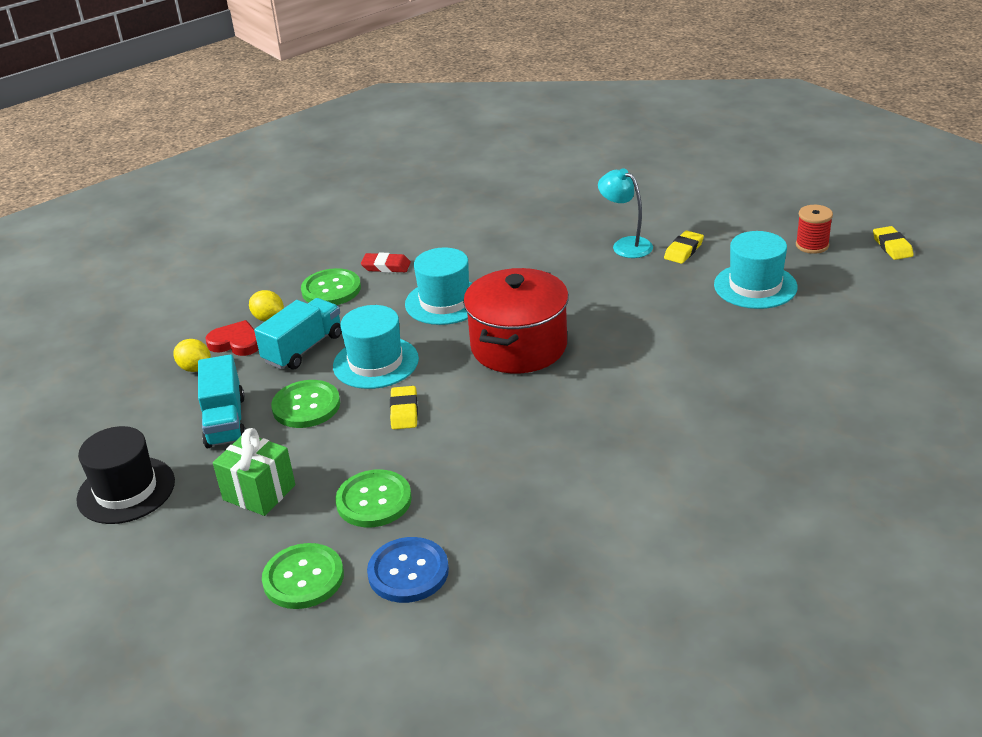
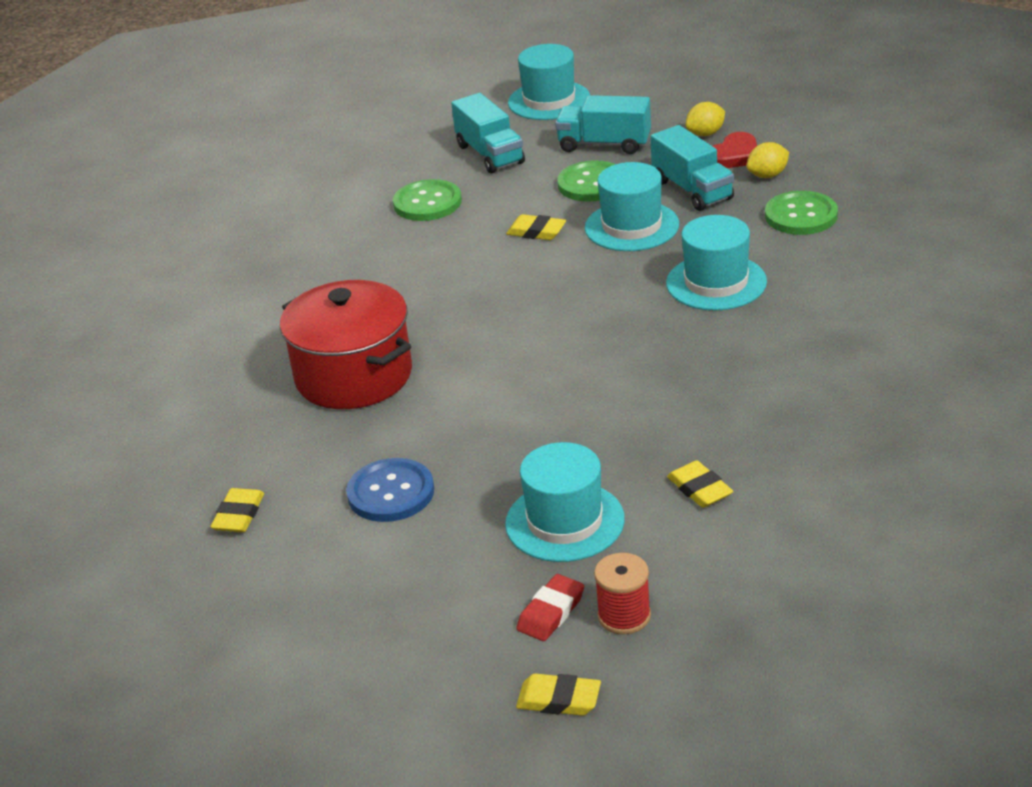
camera: 115 degrees right, 0 degrees up
black hat [76,426,175,524] -> turquoise hat [508,44,590,120]
green gift [213,428,295,516] -> turquoise truck [451,93,525,174]
green button [262,543,344,609] -> none
red eraser [361,252,411,273] -> red eraser moved to [516,574,584,641]
blue button [367,537,449,603] -> blue button moved to [346,458,434,522]
red pot [463,268,569,374] -> red pot moved to [280,280,412,409]
turquoise lamp [598,168,653,258] -> none
none -> yellow eraser [210,488,264,532]

